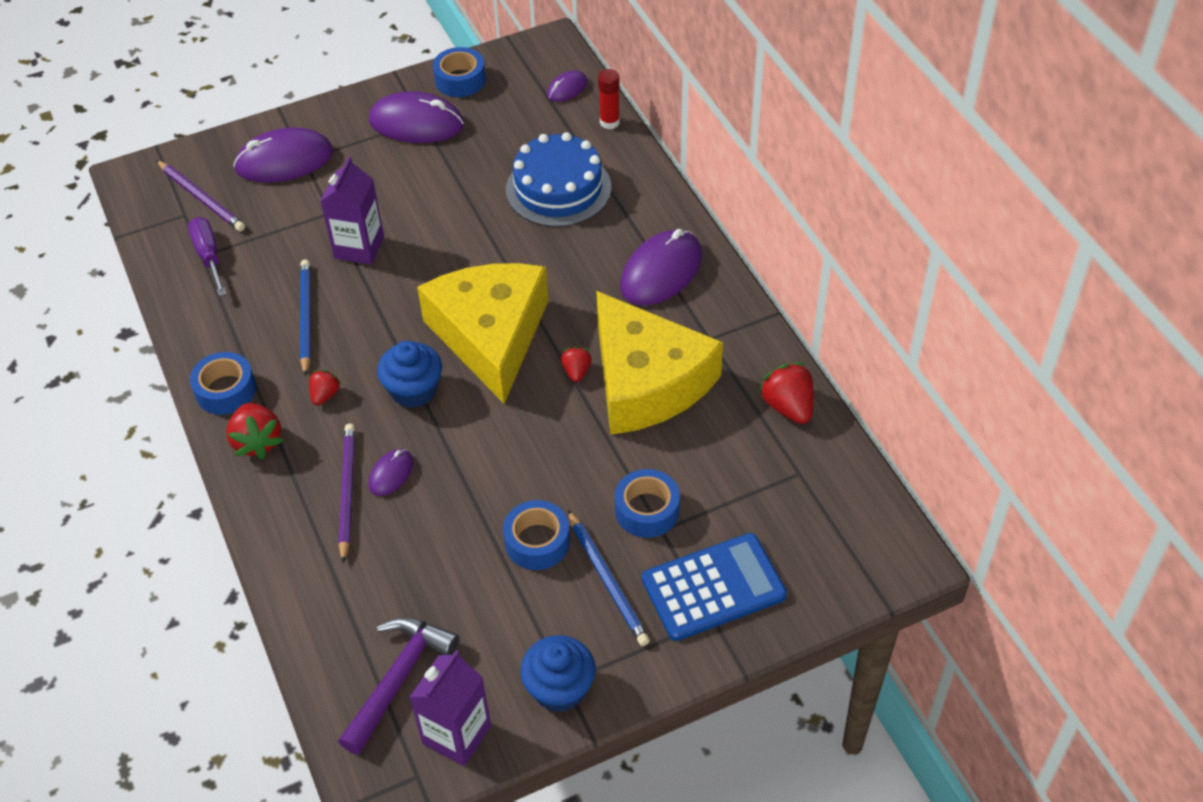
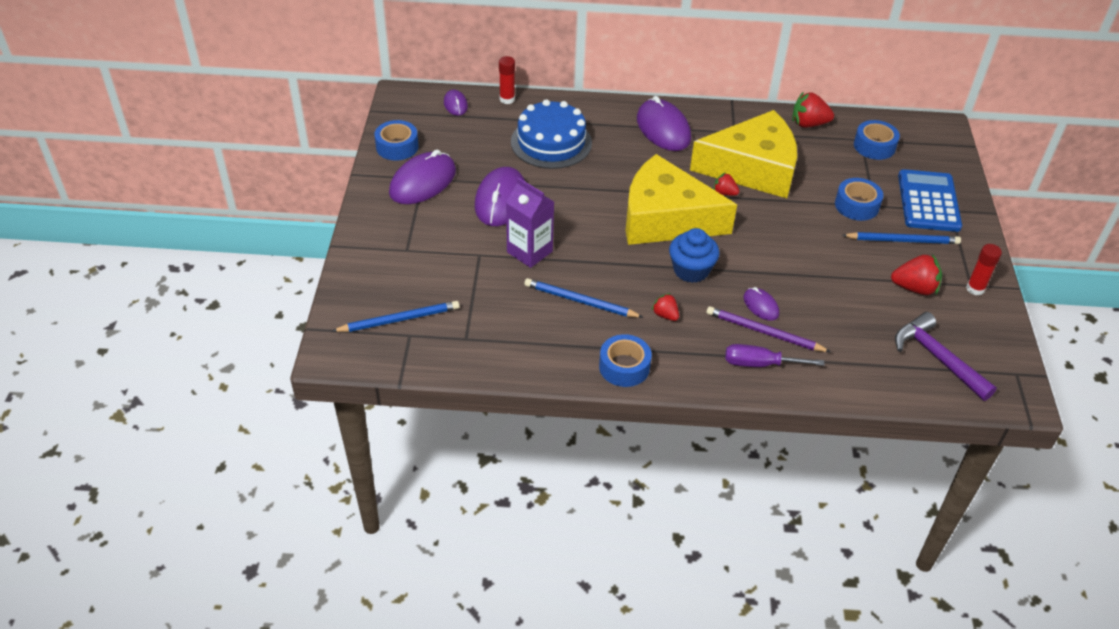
camera: 65 degrees left, 5 degrees down
purple pencil [156,160,245,231] -> blue pencil [333,301,460,332]
purple screwdriver [188,217,226,296] -> purple screwdriver moved to [725,344,824,367]
red strawberry [226,403,283,459] -> red strawberry moved to [891,254,942,295]
purple mouse [233,127,333,183] -> purple mouse moved to [475,167,525,226]
purple carton [409,650,491,766] -> none
blue tape [503,500,570,570] -> blue tape moved to [854,120,900,160]
blue cupcake [520,635,596,712] -> red glue stick [966,244,1002,295]

